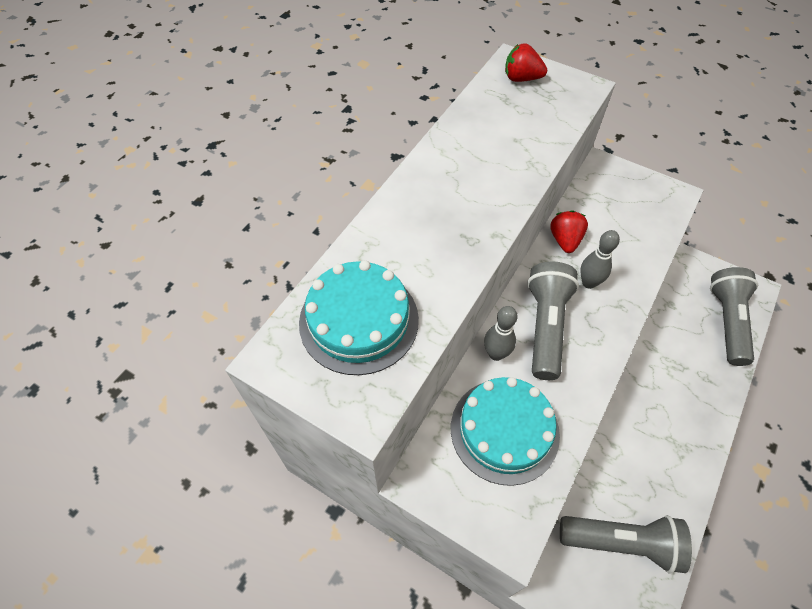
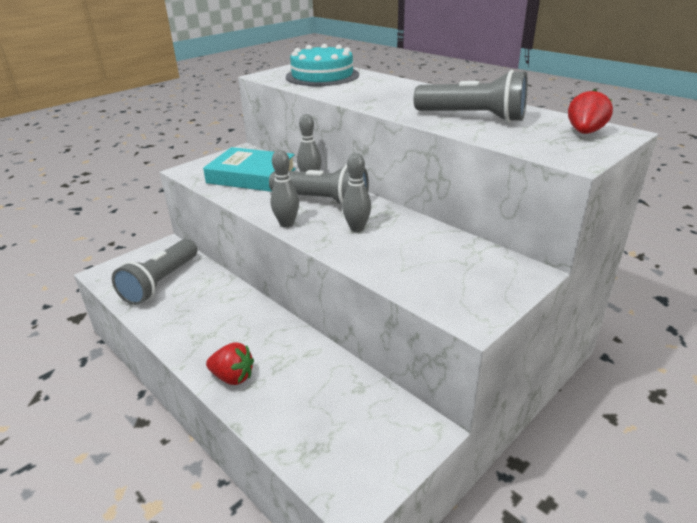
camera: 105 degrees right, 25 degrees down
turquoise cake [451,377,560,486] -> turquoise book [203,147,296,192]
red strawberry [550,210,588,253] -> red strawberry moved to [206,342,254,385]
grey flashlight [710,267,758,366] -> grey flashlight moved to [413,70,528,123]
none -> grey bowling pin [270,150,299,228]

